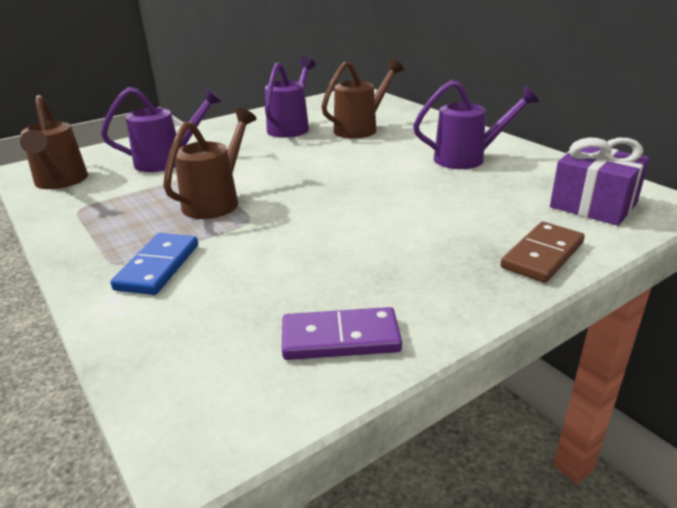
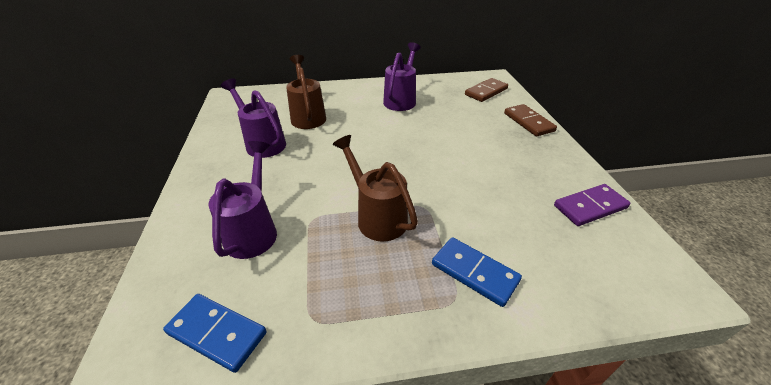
camera: 65 degrees left, 10 degrees up
brown watering can [20,95,88,189] -> blue domino [163,294,267,373]
purple domino [282,307,402,360] -> purple domino turned 45 degrees clockwise [554,184,630,226]
purple gift [550,138,650,226] -> brown domino [465,78,508,102]

